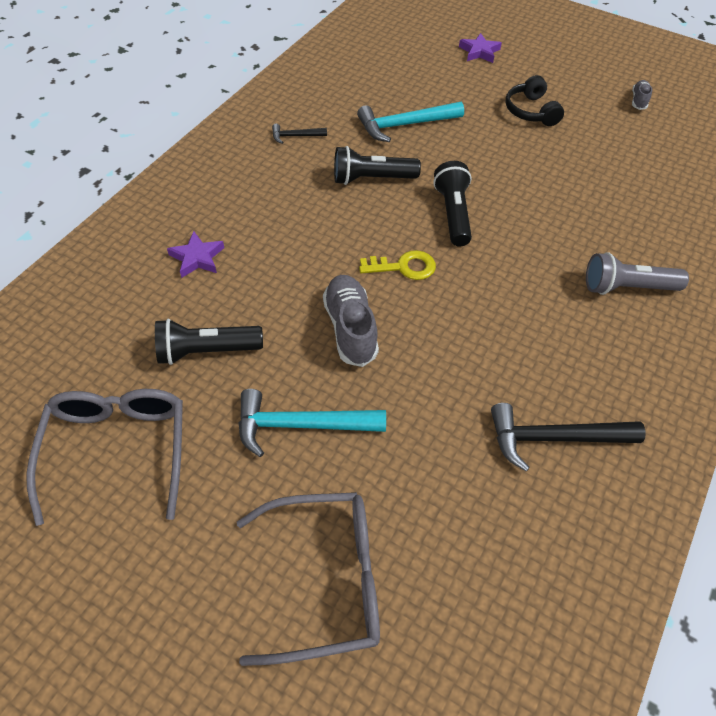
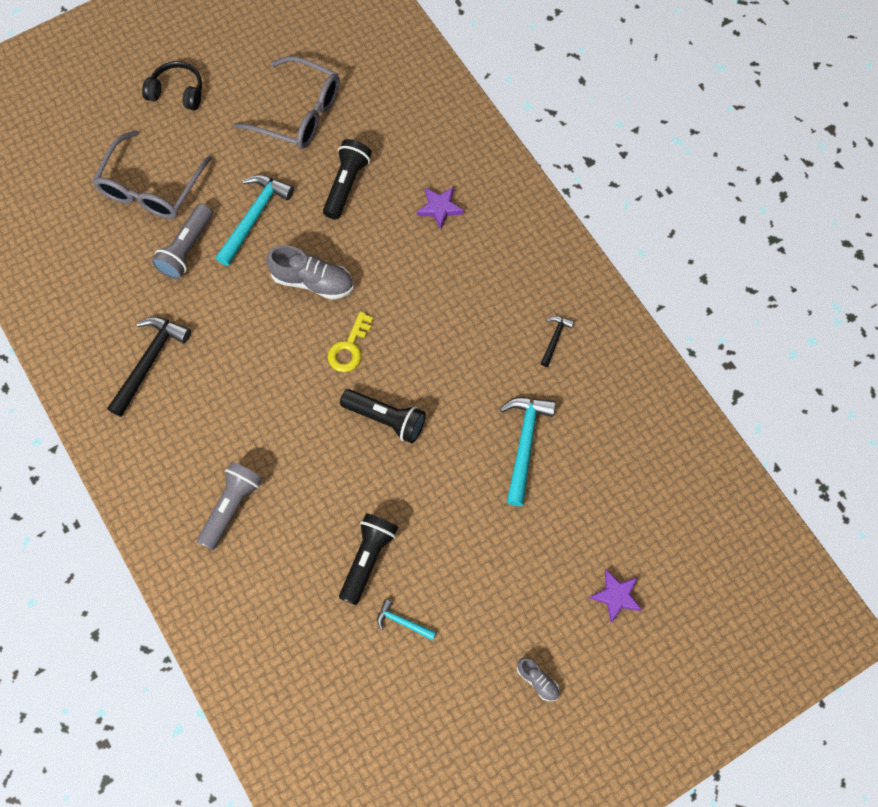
camera: 120 degrees right, 15 degrees up
black flashlight [334,146,421,185] -> black flashlight moved to [339,513,398,605]
black headphones [506,75,564,126] -> black headphones moved to [142,61,202,111]
grey shoe [632,80,652,110] -> grey shoe moved to [517,658,560,701]
none -> grey flashlight [152,204,213,279]
none -> turquoise hammer [377,599,436,640]

